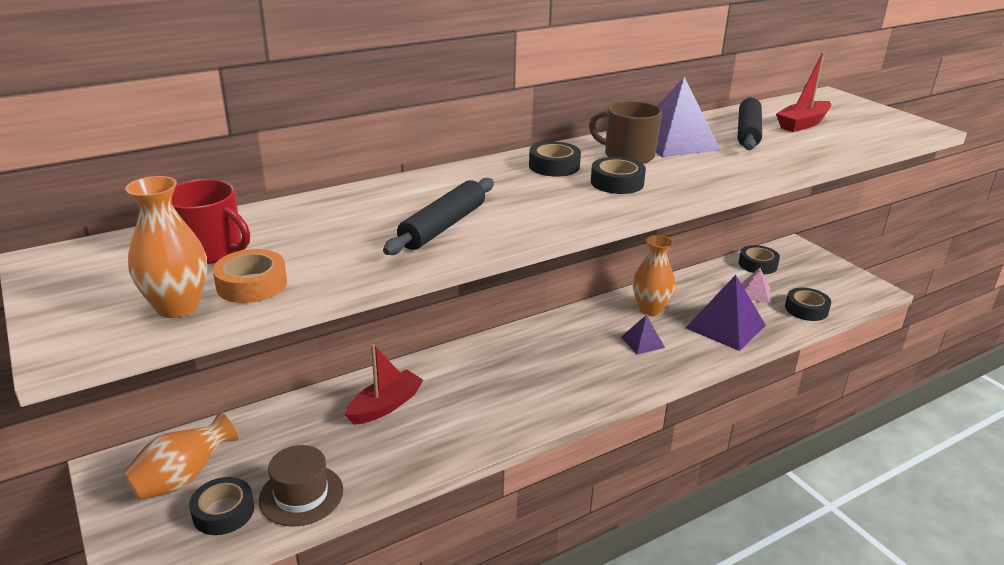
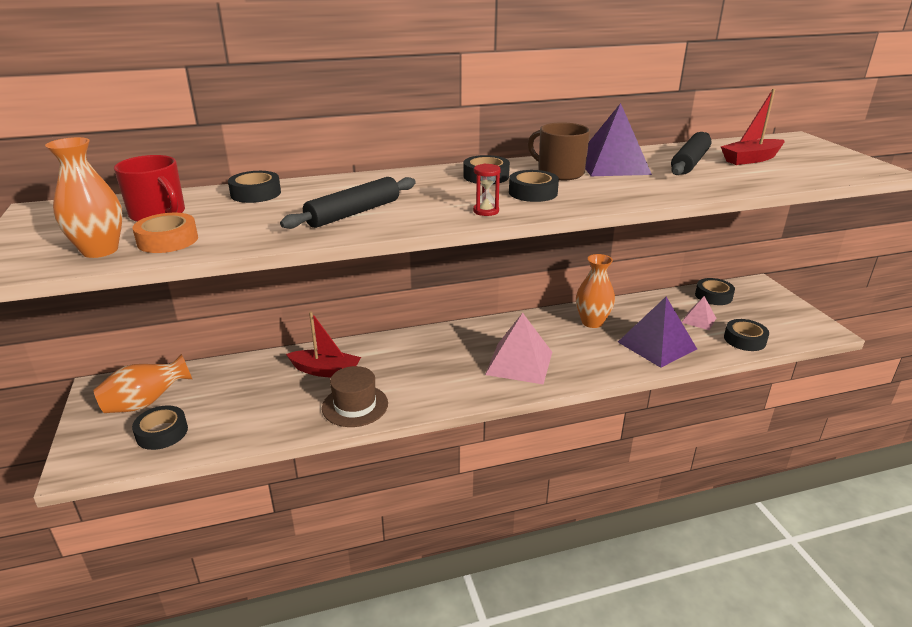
camera: 15 degrees right, 0 degrees up
brown hat [259,445,343,527] -> brown hat moved to [322,366,388,427]
red boat [345,344,423,425] -> red boat turned 45 degrees clockwise [286,311,361,377]
purple pyramid [621,315,665,355] -> none
none -> black tape [228,171,281,203]
none -> red hourglass [473,164,501,216]
none -> pink pyramid [485,313,552,384]

